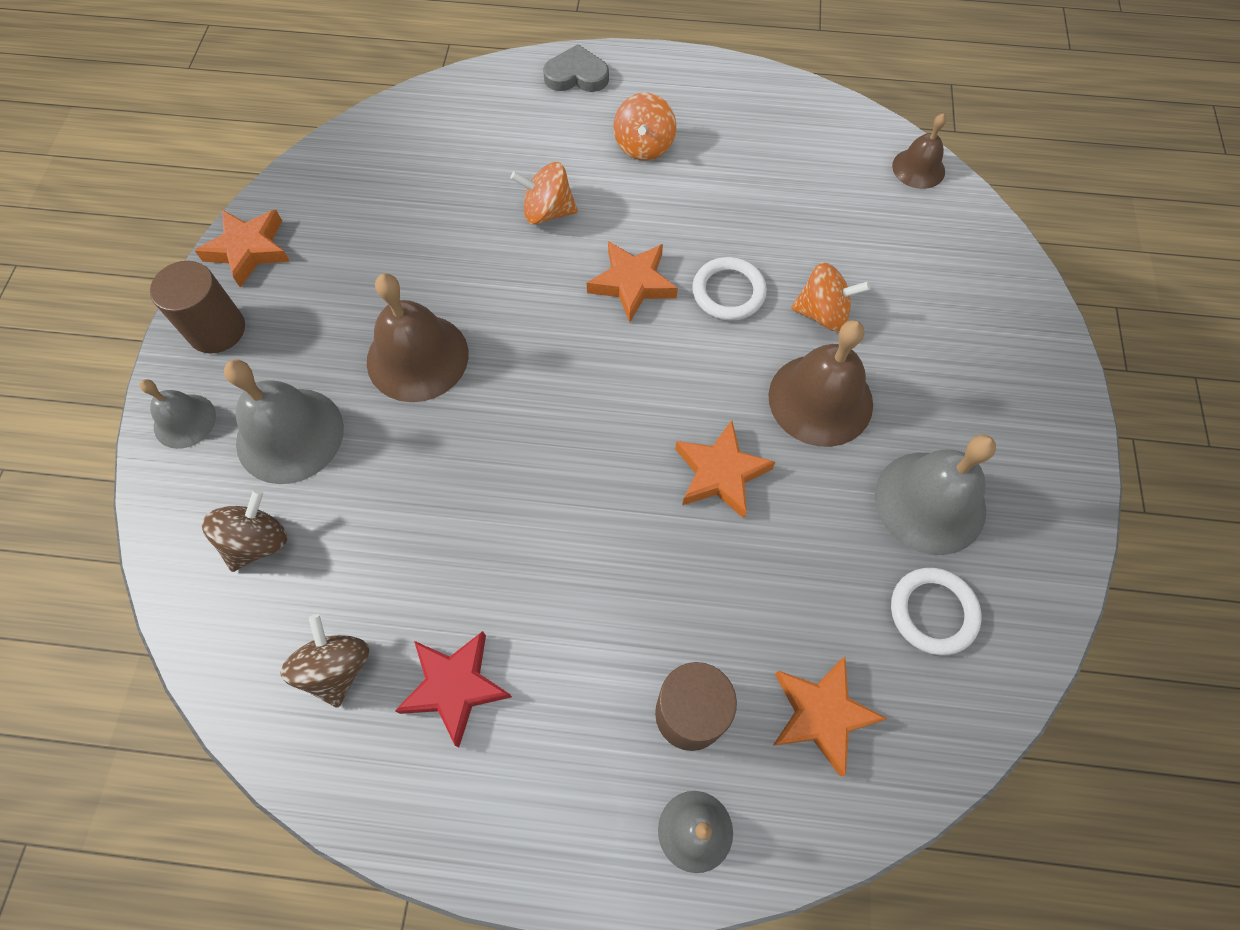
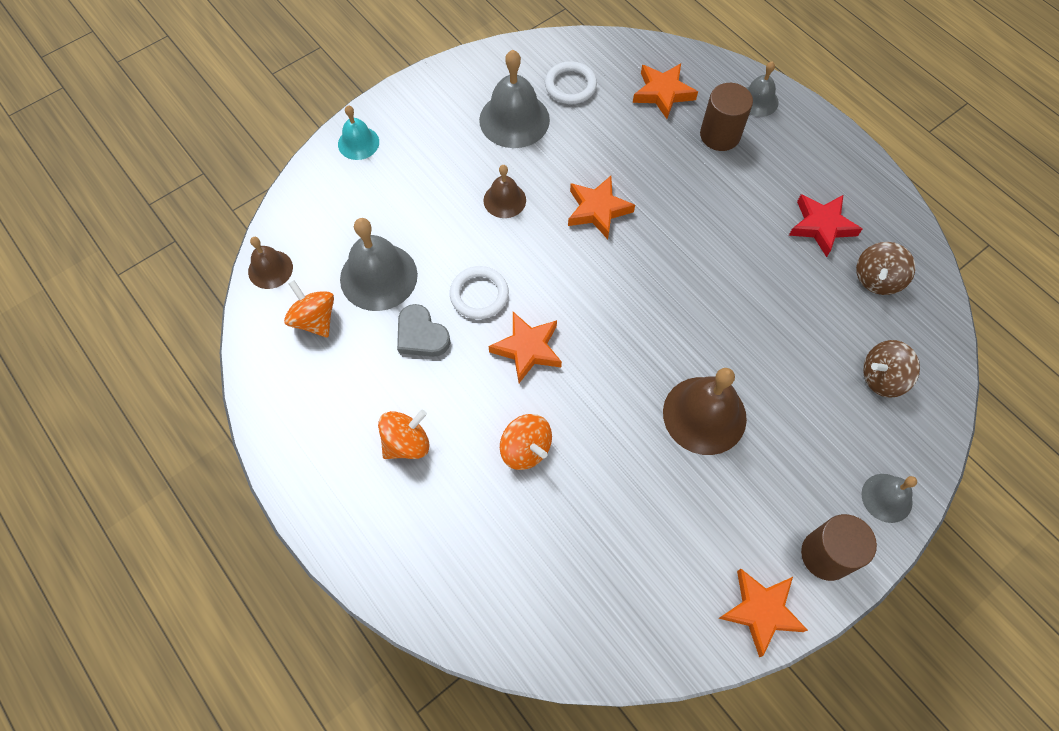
camera: 135 degrees left, 0 degrees up
grey bell [224,360,344,484] -> grey bell moved to [340,218,418,311]
grey heart [543,44,609,92] -> grey heart moved to [397,304,450,357]
brown bell [769,320,873,447] -> brown bell [483,165,526,218], size x0.58
orange spinning top [791,262,871,331] -> orange spinning top moved to [284,280,334,337]
none -> turquoise bell [338,105,379,160]

